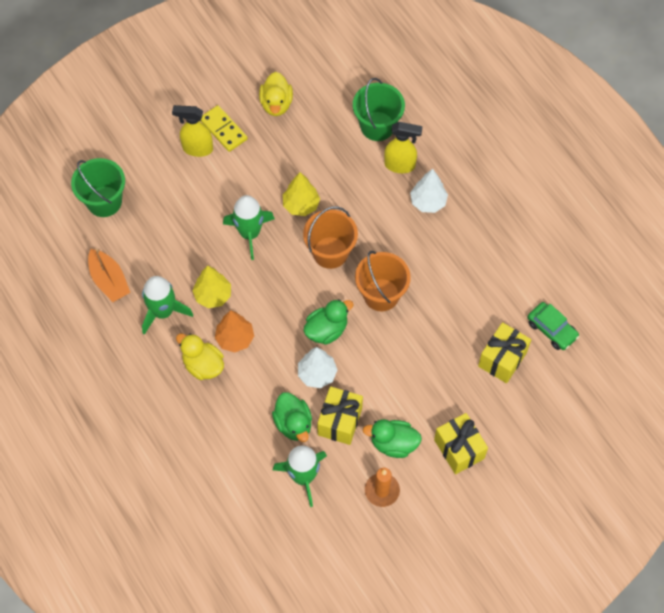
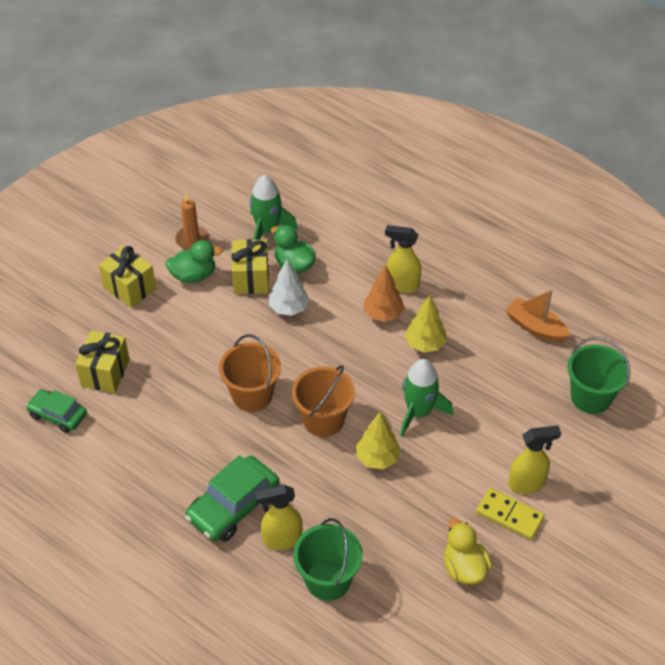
camera: 160 degrees right, 15 degrees down
green rocket [142,276,193,335] -> none
yellow duck [176,334,224,380] -> yellow spray bottle [385,225,421,293]
green duck [303,299,354,345] -> none
white tree [410,169,448,213] -> green car [185,455,280,542]

